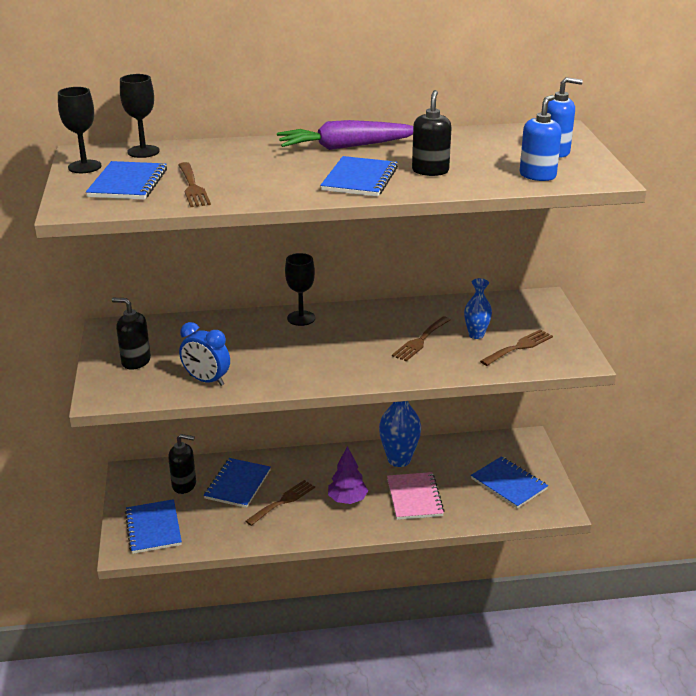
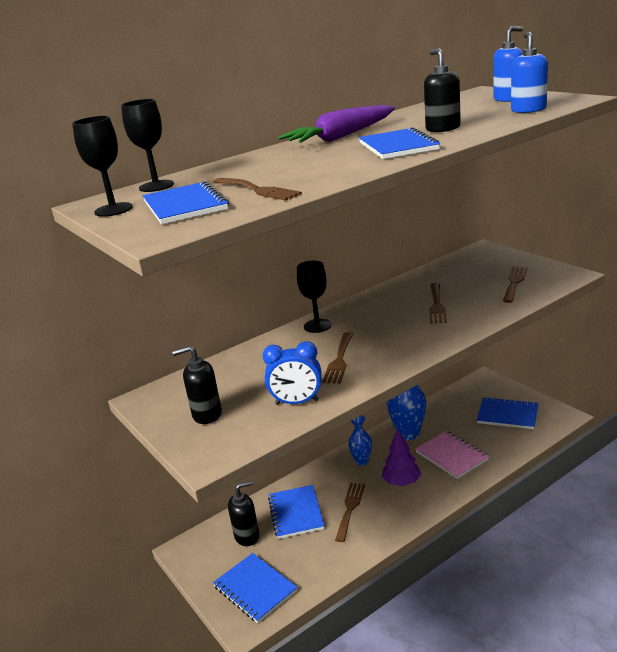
camera: 25 degrees left, 5 degrees down
blue vase [464,278,492,339] -> blue vase moved to [348,416,372,466]
none -> brown fork [322,332,353,384]

